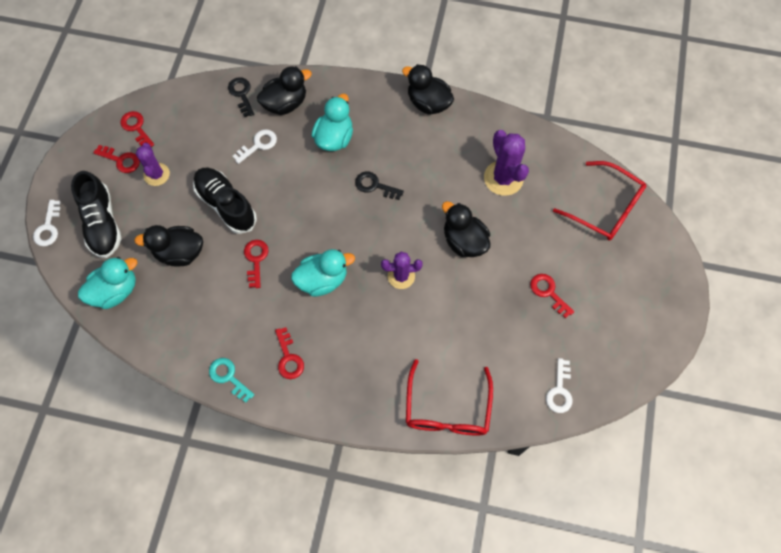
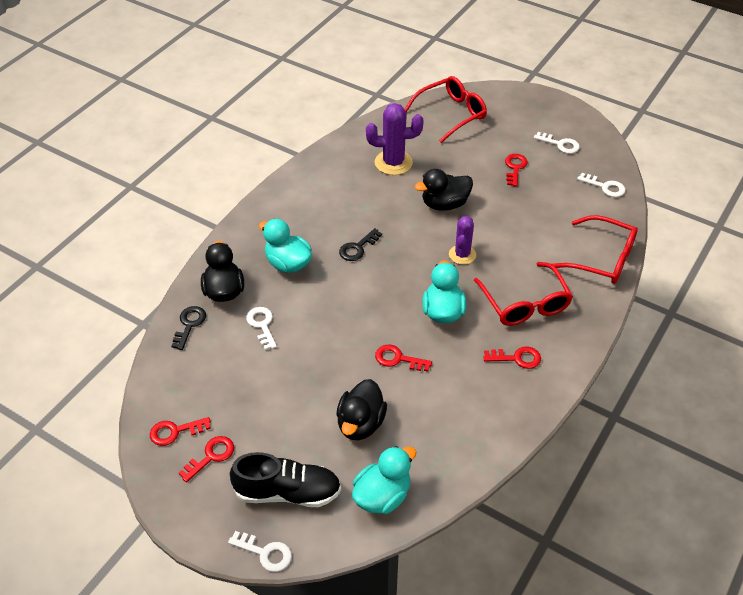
camera: 70 degrees left, 20 degrees down
turquoise duck [78,257,137,309] -> turquoise duck turned 60 degrees clockwise [352,446,416,514]
purple cactus [136,143,170,186] -> none
black shoe [193,168,257,234] -> none
turquoise key [209,358,255,403] -> none
black key [228,77,254,117] -> black key turned 105 degrees clockwise [172,306,206,350]
black duck [402,64,454,115] -> none
red key [530,274,574,318] -> red key turned 120 degrees clockwise [505,154,528,187]
none -> red glasses [474,262,573,326]
none -> white key [534,132,580,154]

